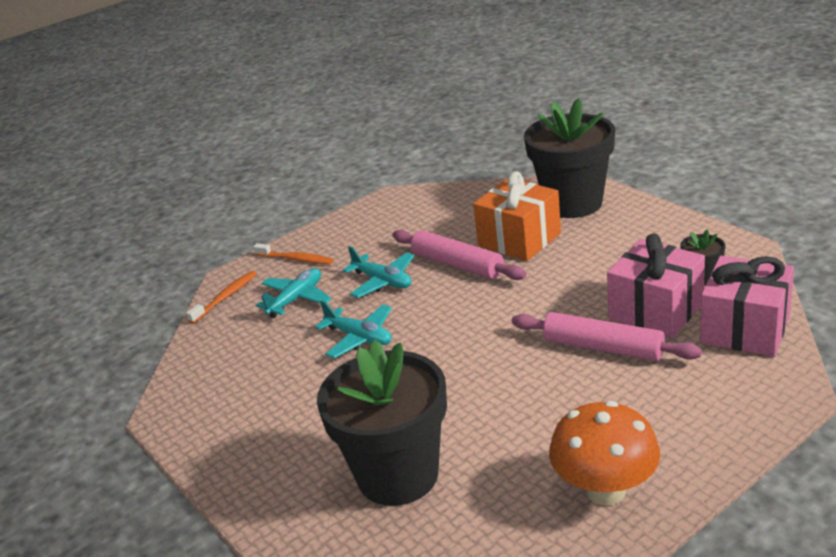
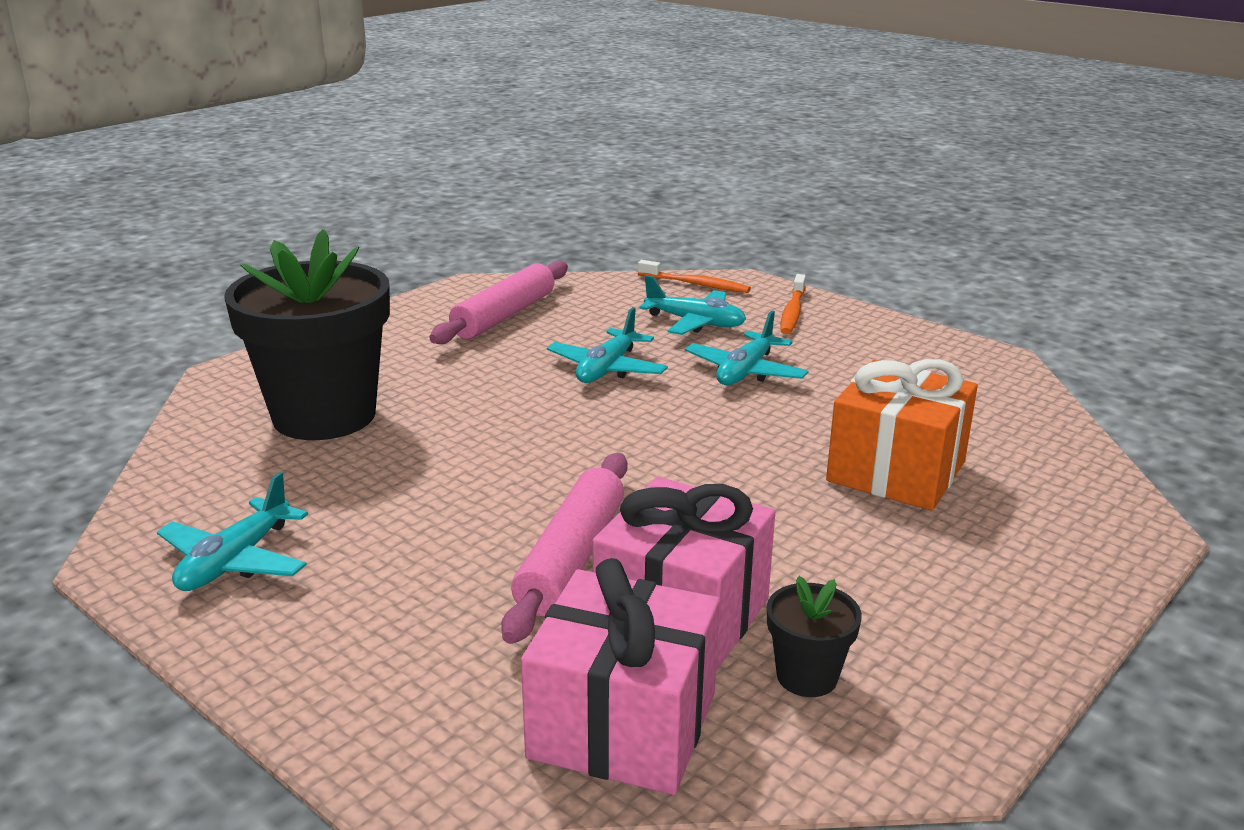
camera: 75 degrees right, 5 degrees down
pink rolling pin [393,230,526,280] -> pink rolling pin moved to [430,261,568,344]
black flower pot [524,98,615,218] -> none
orange mushroom [549,401,660,505] -> turquoise plane [157,472,308,591]

